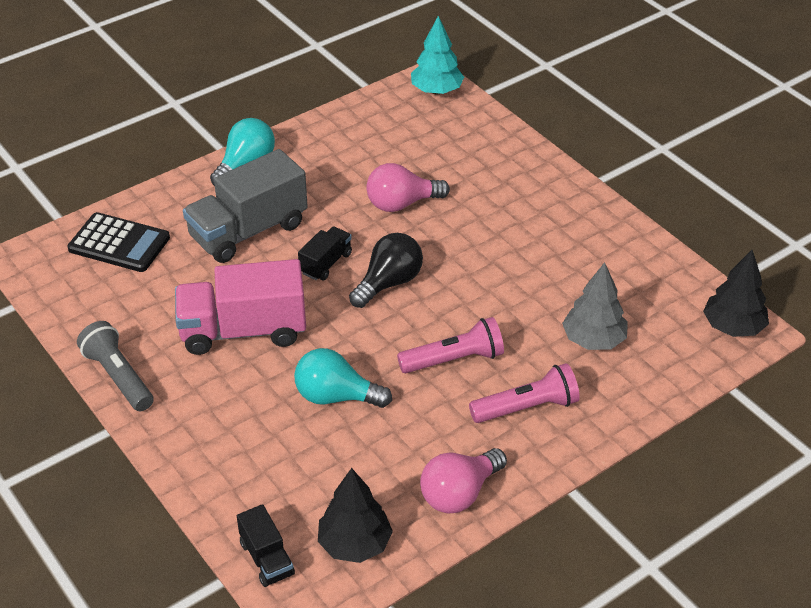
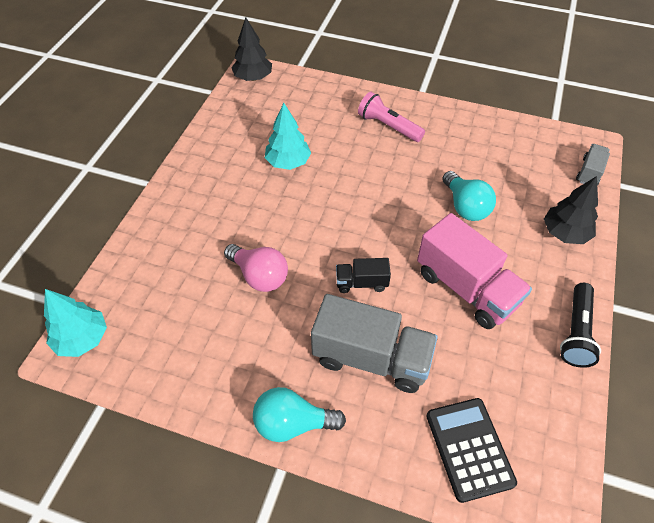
camera: 125 degrees left, 10 degrees up
grey flashlight [77,321,154,411] -> black flashlight [560,283,601,368]
black truck [237,504,295,587] -> grey truck [576,144,610,186]
black tree [318,468,393,563] -> black tree moved to [544,176,598,244]
black light bulb [349,233,423,308] -> none
pink flashlight [397,317,504,373] -> none
pink light bulb [420,448,507,513] -> none
grey tree [562,262,628,350] -> none
none -> turquoise tree [265,103,311,170]

